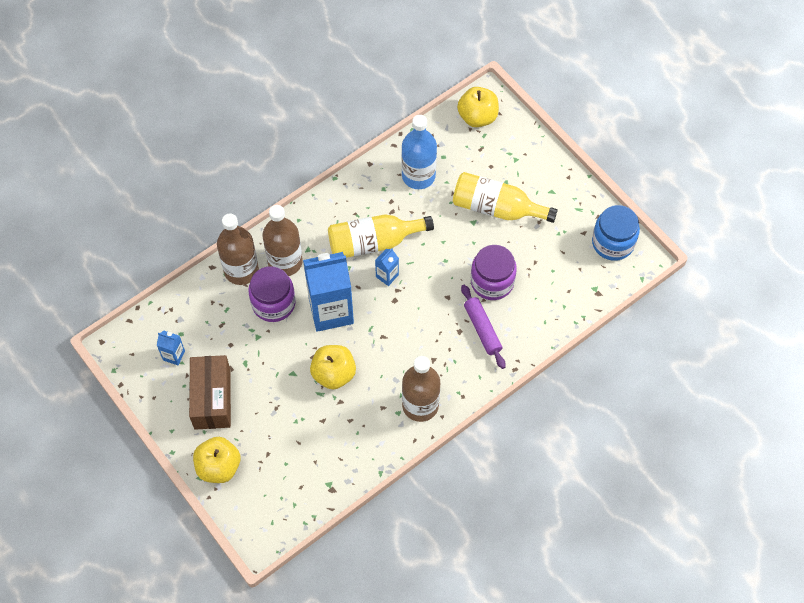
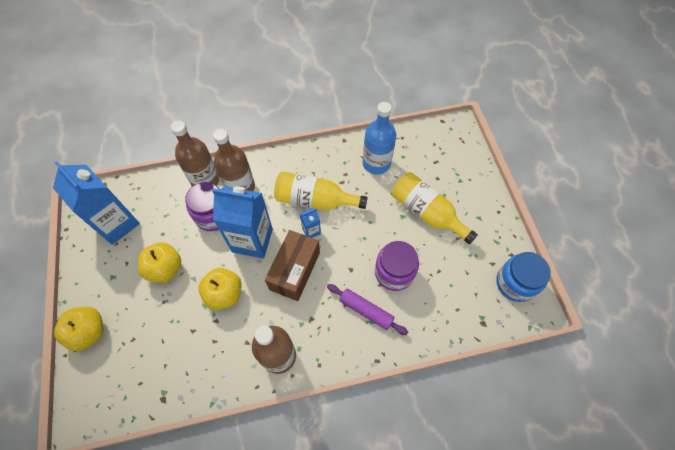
camera: 25 degrees right, 0 degrees up
blue carton [157,331,185,365] -> blue carton [53,161,140,245], size x2.28
brown box [189,355,231,430] -> brown box moved to [265,230,320,301]
yellow apple [457,87,499,127] -> yellow apple moved to [138,242,181,283]
purple rolling pin [461,284,505,369] -> purple rolling pin turned 60 degrees counterclockwise [327,284,408,335]

